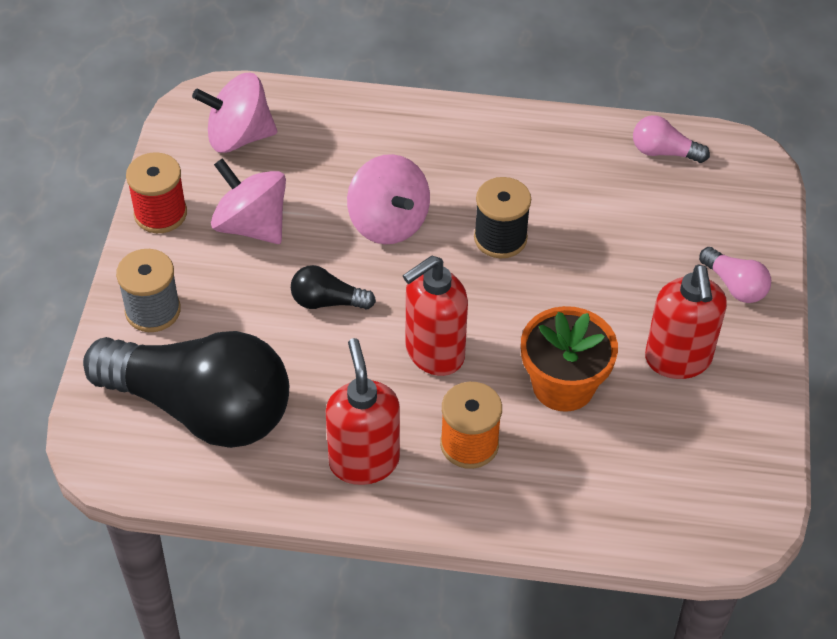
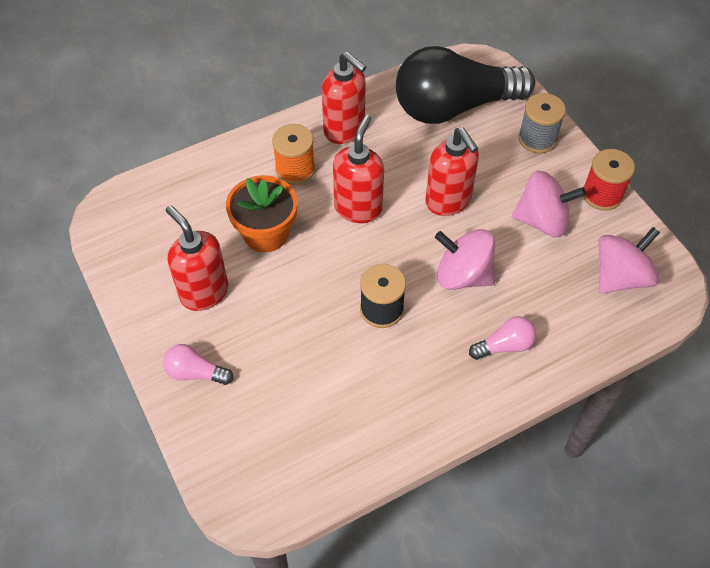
camera: 145 degrees right, 5 degrees up
black light bulb [291,265,376,309] -> red soap dispenser [425,128,479,216]
pink light bulb [633,115,710,163] -> pink light bulb moved to [469,316,536,360]

